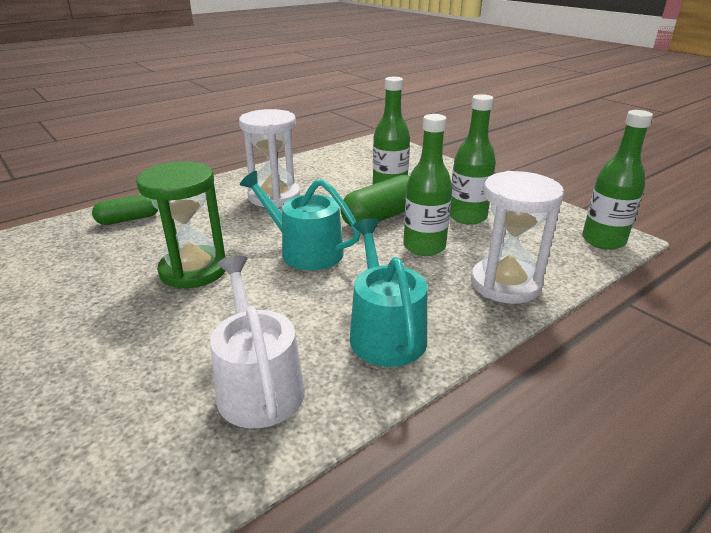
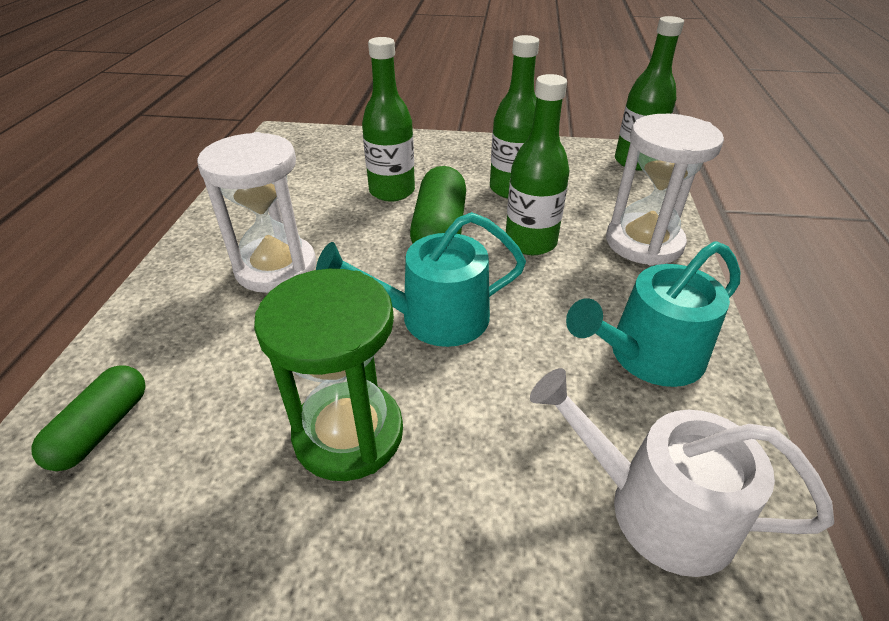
camera: 45 degrees left, 10 degrees up
turquoise watering can [350,218,427,367] -> turquoise watering can turned 60 degrees counterclockwise [566,241,740,387]

